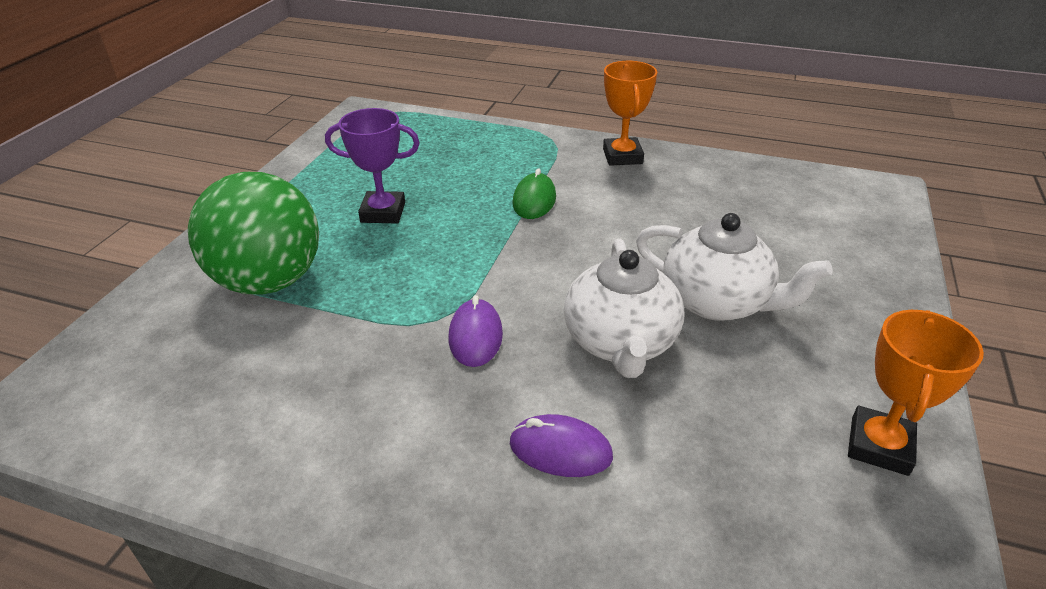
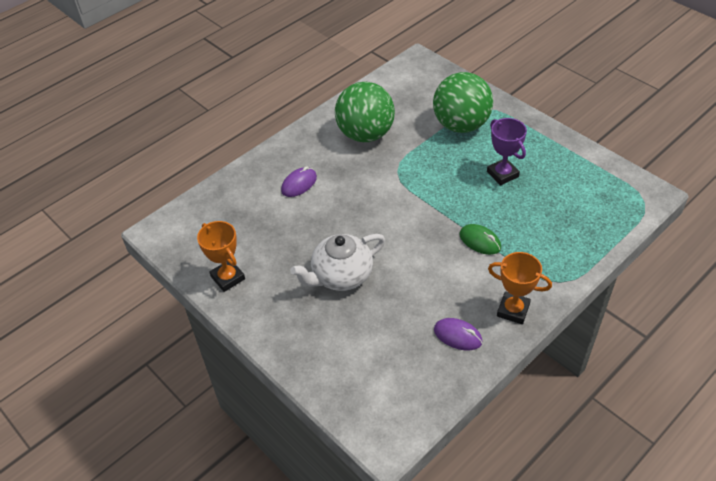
camera: 120 degrees right, 10 degrees up
purple trophy [325,108,420,224] -> purple trophy turned 60 degrees counterclockwise [487,118,527,185]
purple mouse [449,295,503,367] -> purple mouse moved to [434,318,483,351]
white teapot [564,239,685,378] -> none
none -> green ball [335,82,395,142]

